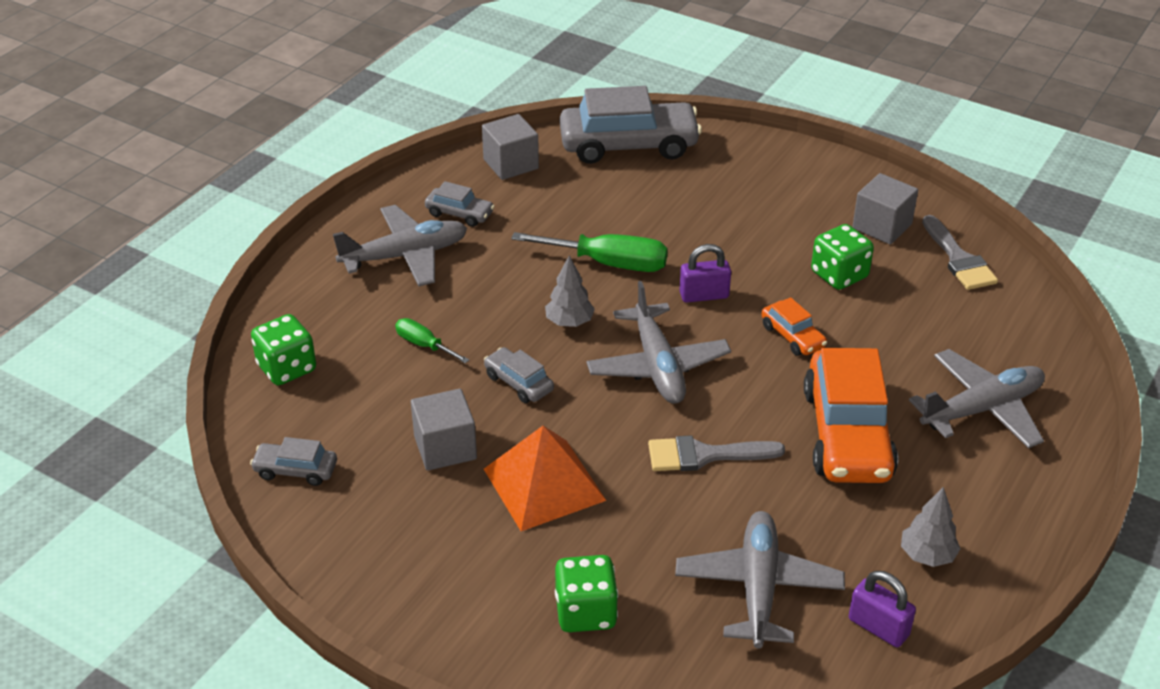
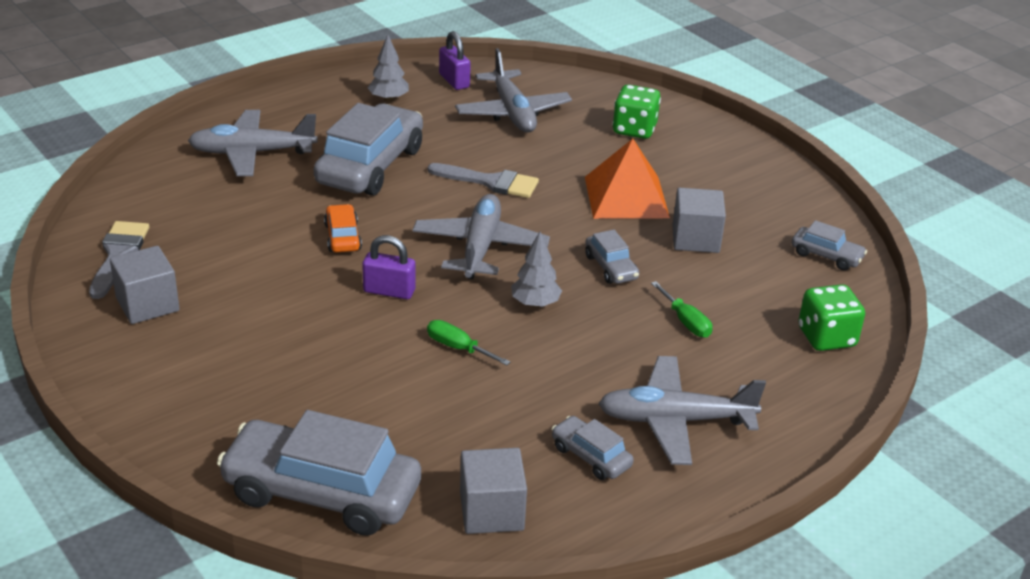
camera: 160 degrees left, 5 degrees down
green screwdriver [511,232,668,272] -> green screwdriver [427,320,510,366], size x0.55
grey plane [675,511,845,648] -> grey plane turned 45 degrees counterclockwise [455,48,572,133]
orange car [804,348,898,483] -> grey car [314,103,423,196]
green dice [811,224,874,290] -> none

